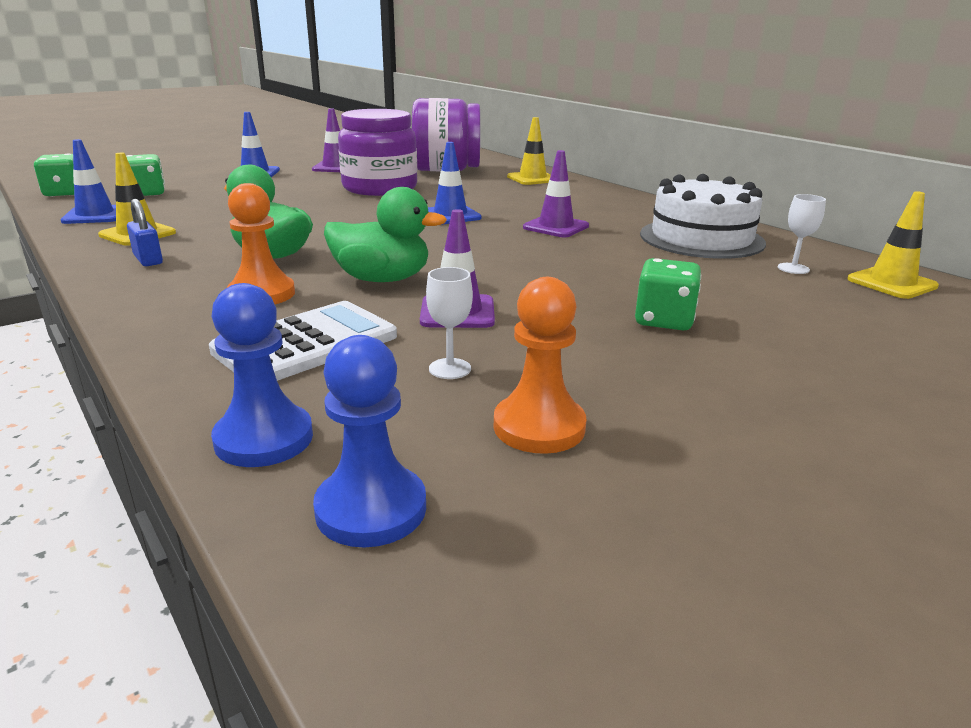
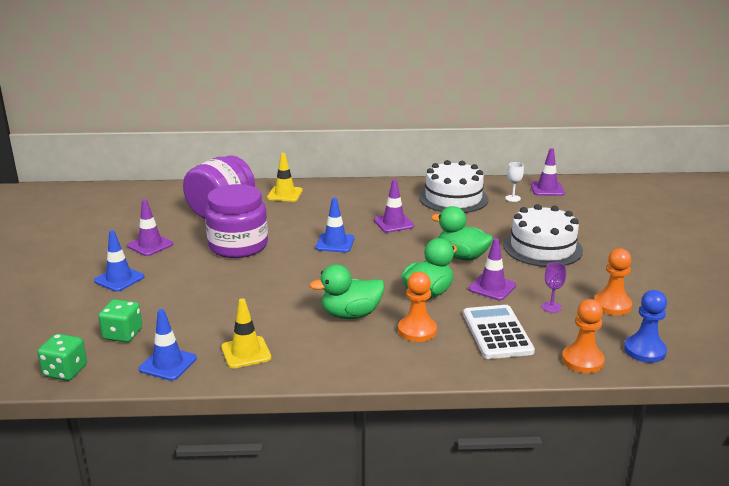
camera: 55 degrees left, 0 degrees up
blue padlock [127,199,163,266] -> none
blue pawn [211,283,313,467] -> orange pawn [562,299,605,373]
white goblet [426,267,473,379] -> purple goblet [542,262,566,313]
green dice [635,258,701,330] -> white cake [503,204,583,267]
yellow traffic cone [847,191,939,299] -> purple traffic cone [530,148,565,196]
none -> green duck [431,206,493,261]

